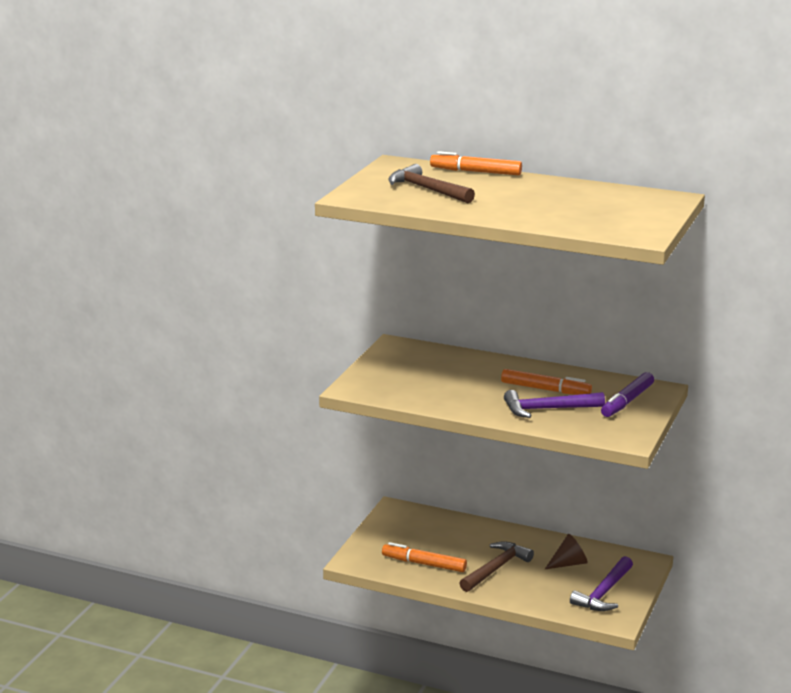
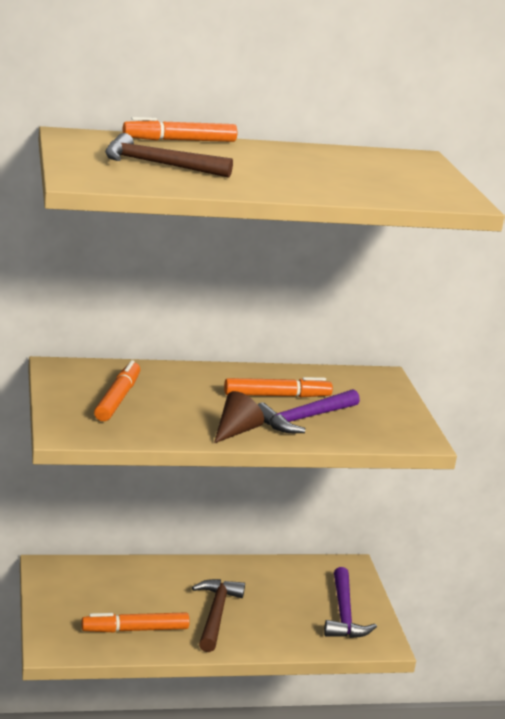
camera: 35 degrees left, 0 degrees up
brown cone [545,534,588,569] -> brown cone moved to [214,391,264,443]
purple marker [601,372,654,417] -> none
none -> orange marker [94,360,140,421]

